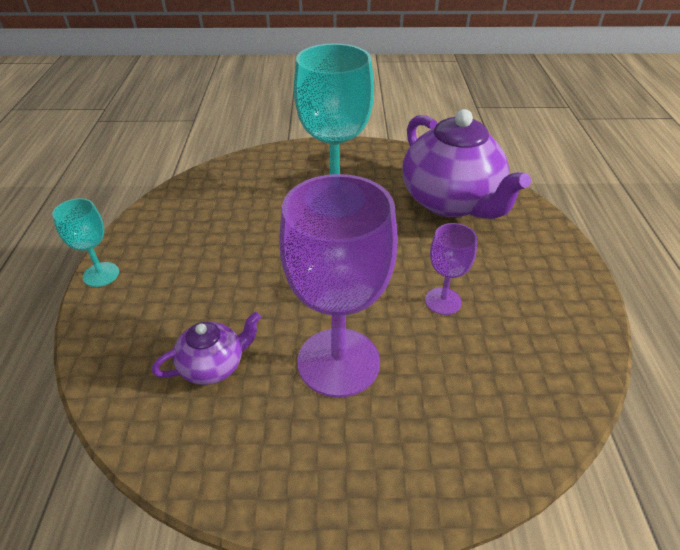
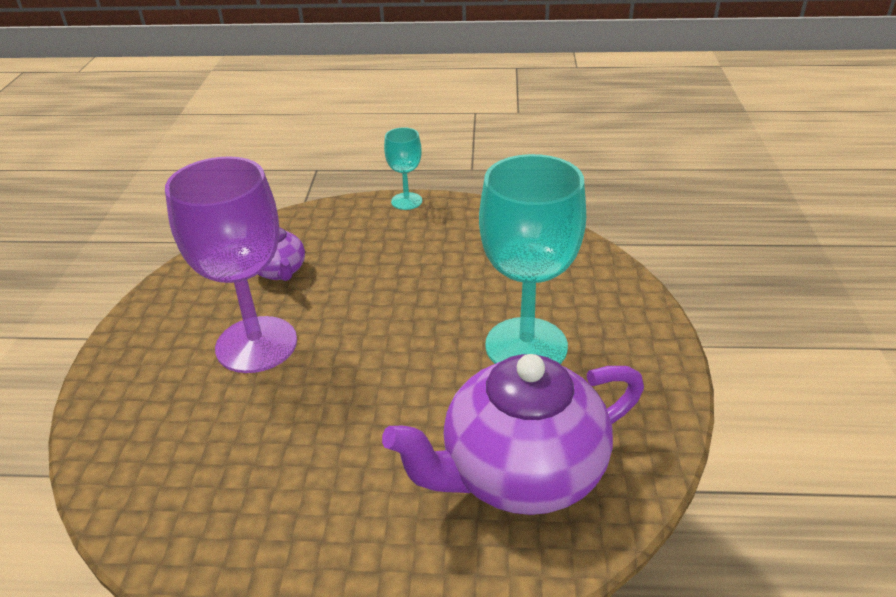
camera: 95 degrees right, 5 degrees down
purple goblet [425,223,477,315] -> none

